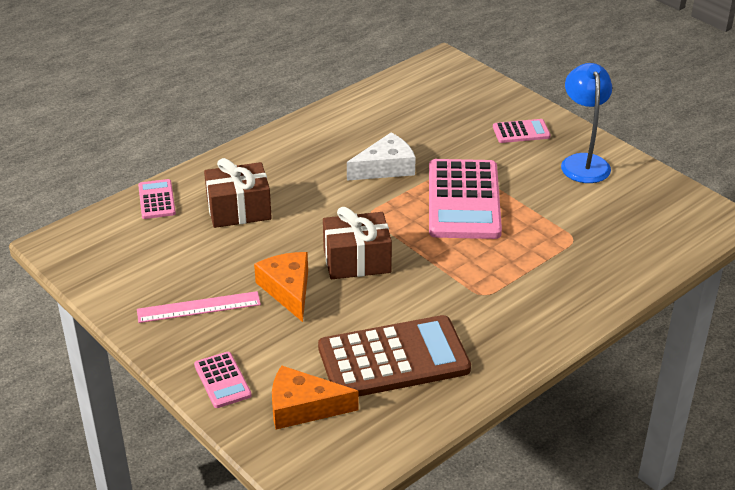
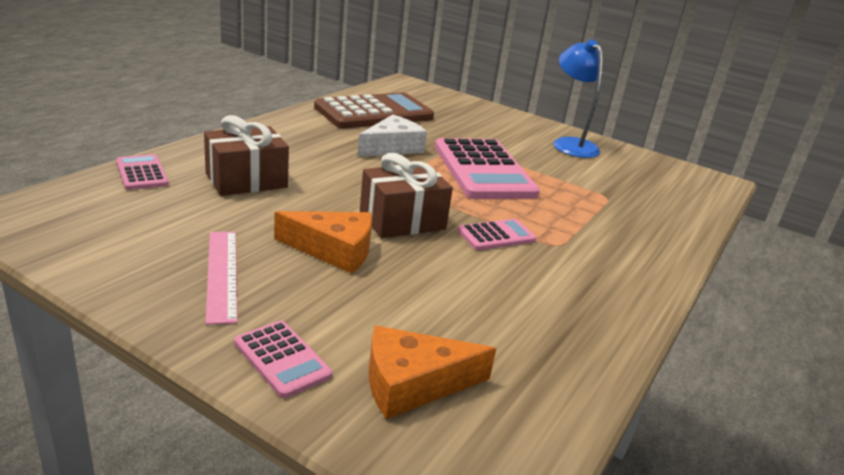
camera: 20 degrees left, 10 degrees down
pink ruler [137,291,261,323] -> pink ruler turned 75 degrees counterclockwise [206,232,237,325]
orange cheese [254,252,308,322] -> orange cheese turned 135 degrees clockwise [274,211,372,274]
brown calculator [318,315,471,396] -> brown calculator moved to [314,92,434,129]
pink calculator [493,119,551,143] -> pink calculator moved to [458,219,536,250]

